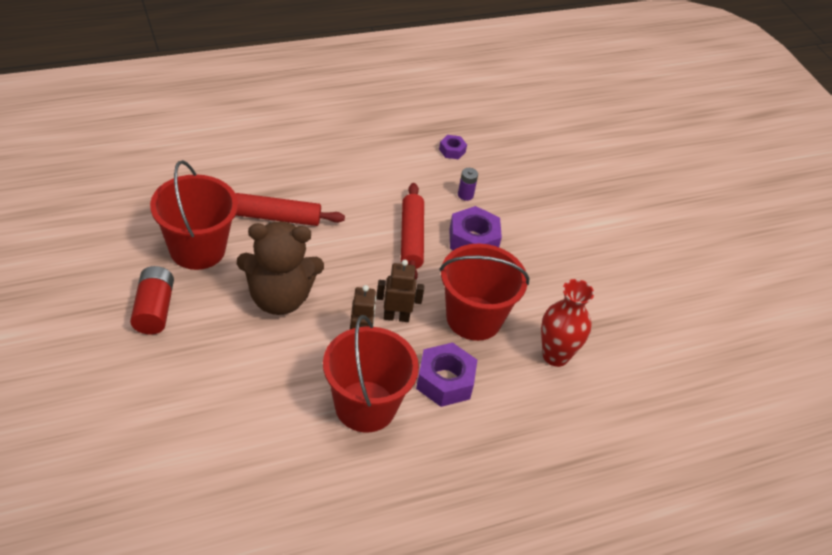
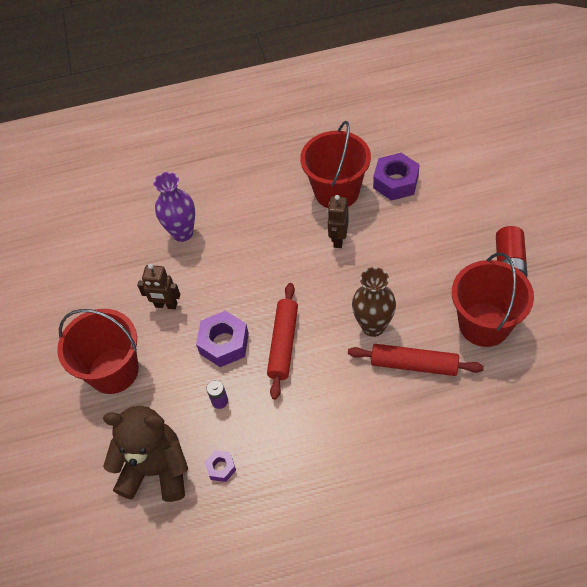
camera: 160 degrees left, 10 degrees up
brown teddy bear [237,221,324,315] -> brown teddy bear moved to [103,406,188,502]
brown robot [376,260,424,322] -> brown robot moved to [137,264,180,309]
purple nut [416,342,477,407] -> purple nut moved to [373,153,420,201]
red bucket [439,244,530,341] -> red bucket moved to [57,309,139,394]
red vase [541,279,594,367] -> purple vase [153,172,195,242]
none -> brown vase [352,267,396,337]

